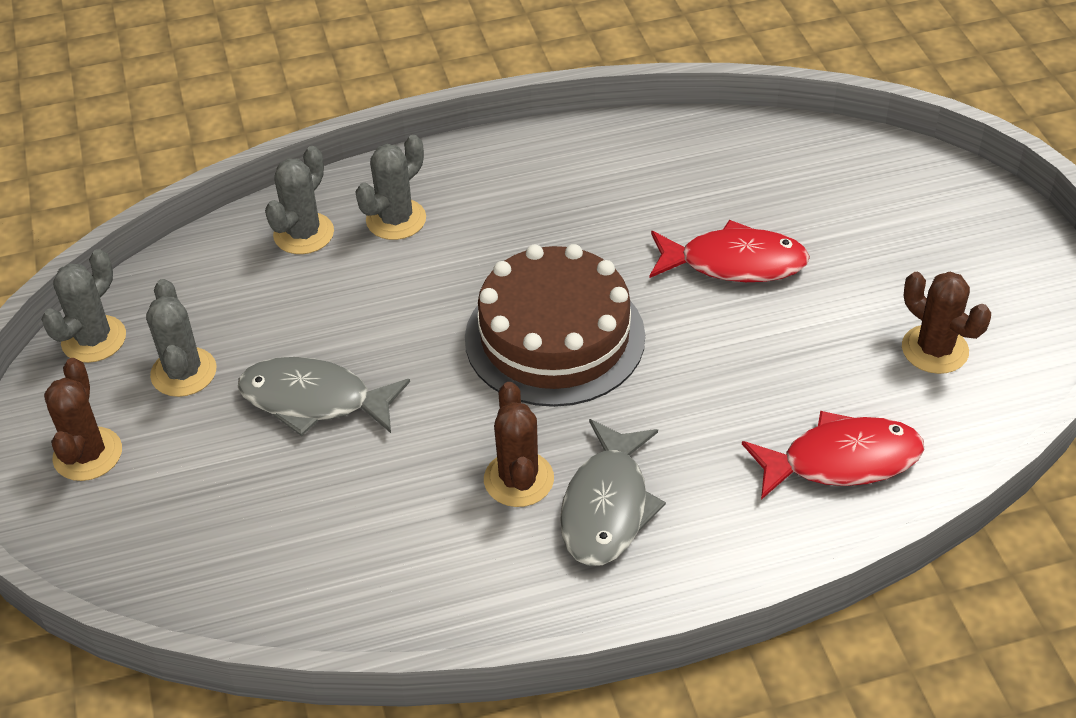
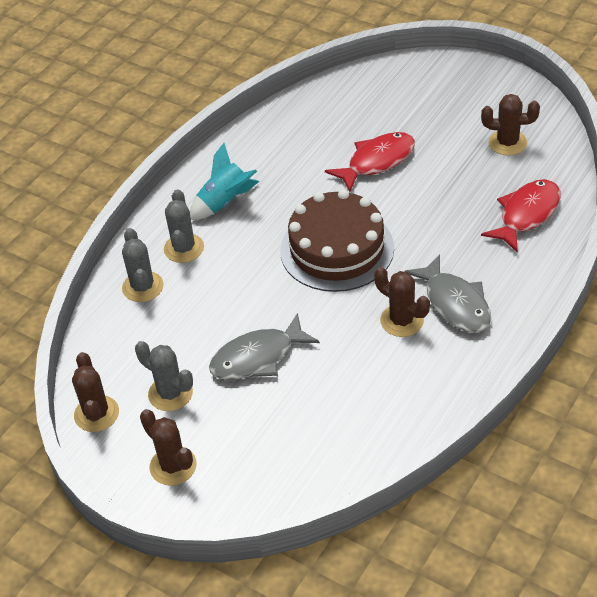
camera: 40 degrees left, 0 degrees up
grey cactus [41,249,126,363] -> brown cactus [72,352,119,432]
none -> turquoise rocket [190,143,259,220]

